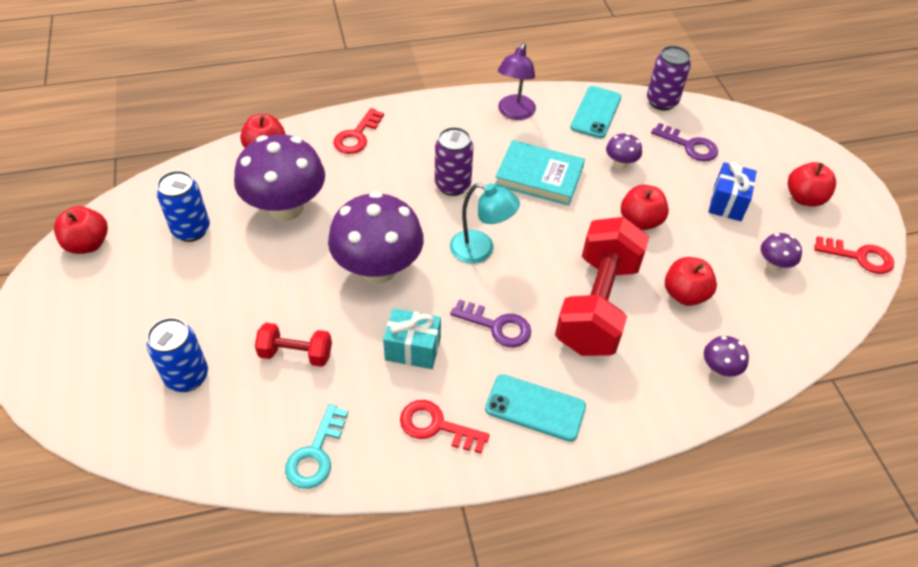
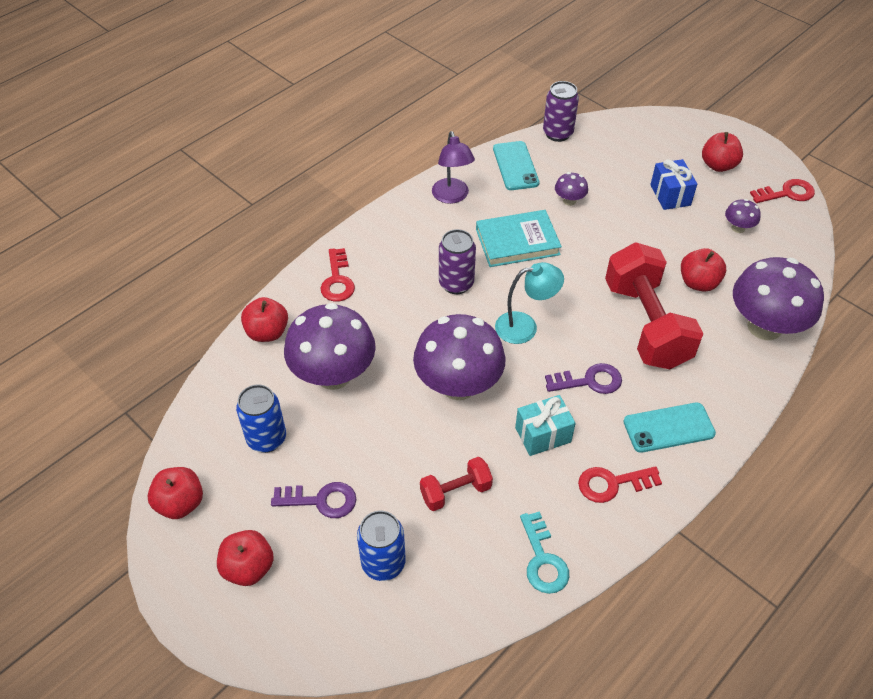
camera: 30 degrees left, 0 degrees up
red apple [621,184,669,230] -> red apple moved to [217,530,274,586]
purple key [651,123,718,161] -> purple key moved to [271,482,356,518]
purple mushroom [704,336,749,377] -> purple mushroom [733,257,824,340], size x2.28

